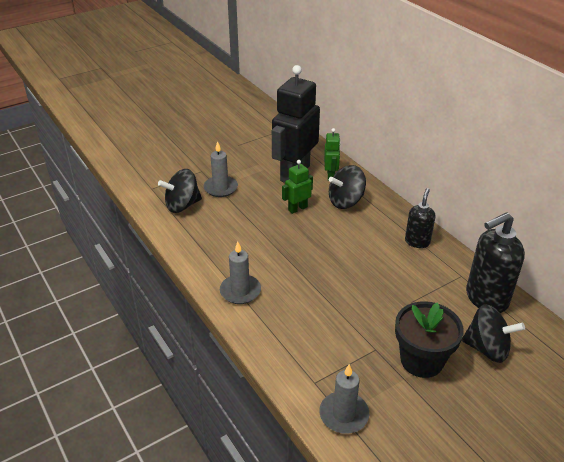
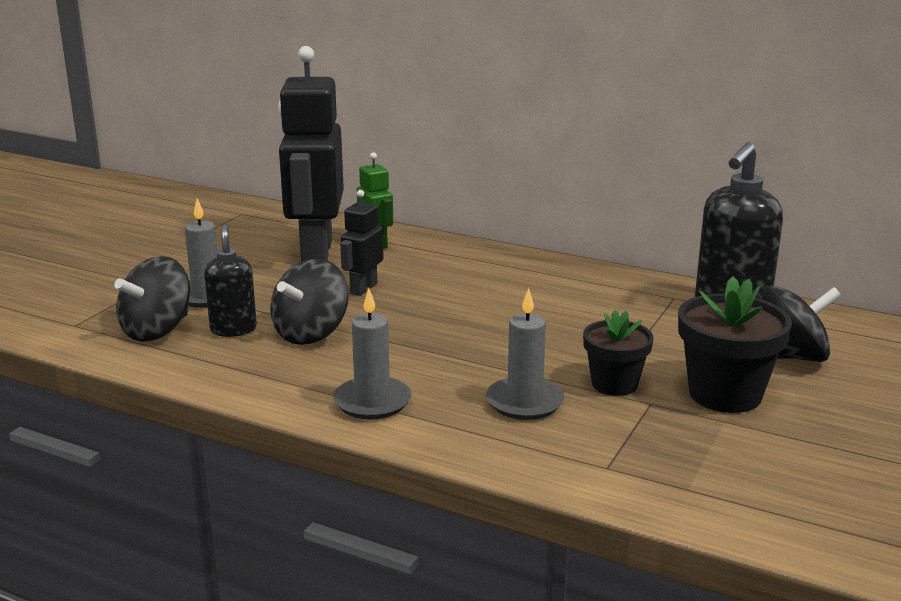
camera: 30 degrees left, 15 degrees down
green robot [282,160,313,214] -> black robot [340,190,384,296]
grey candle [319,364,369,434] -> grey candle moved to [486,288,564,420]
black spinning top [329,165,366,209] -> black spinning top moved to [270,259,349,345]
black soap dispenser [405,188,435,248] -> black soap dispenser moved to [204,224,257,337]
none -> black flower pot [583,310,654,396]

